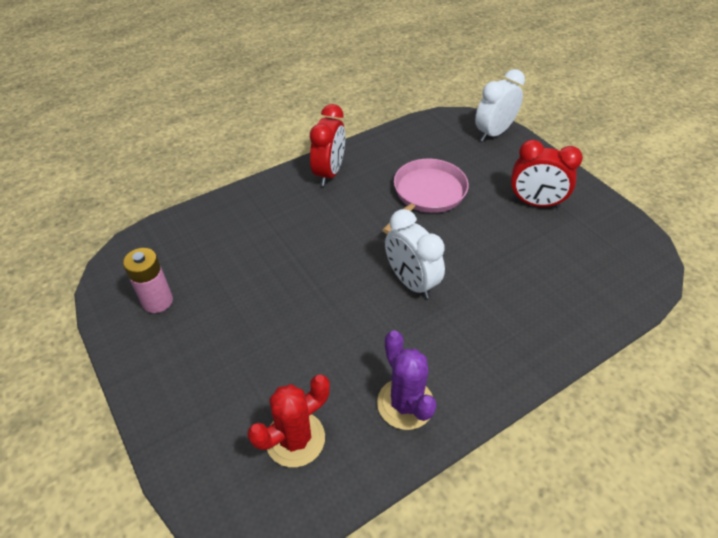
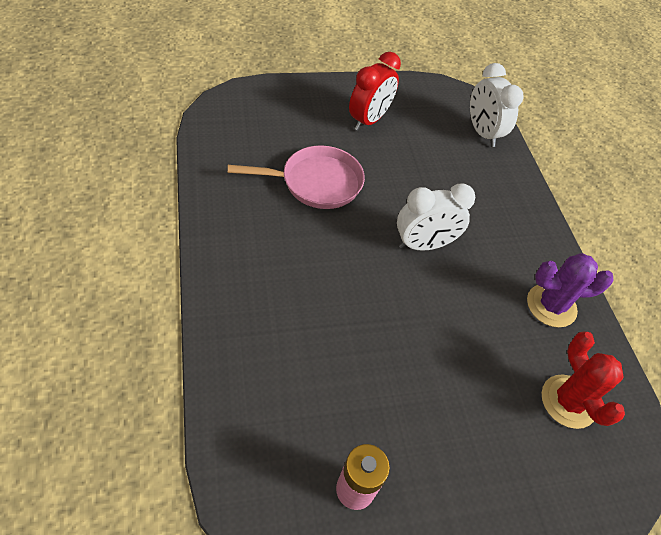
camera: 75 degrees left, 5 degrees up
red clock [310,104,345,186] -> none
pink pan [382,159,469,234] -> pink pan turned 120 degrees clockwise [228,145,365,209]
white clock [475,69,525,141] -> white clock moved to [470,63,523,147]

